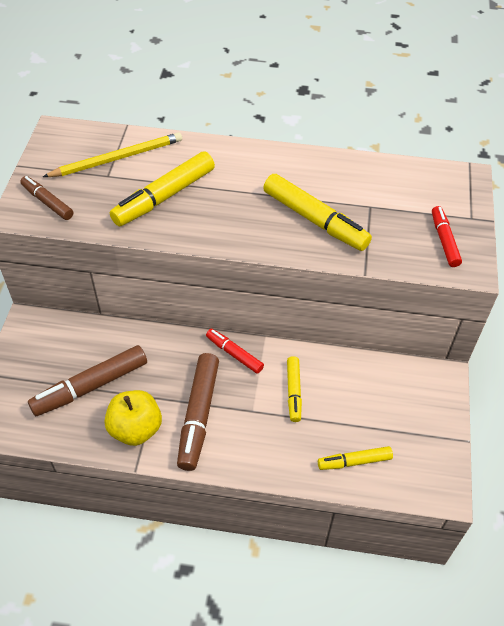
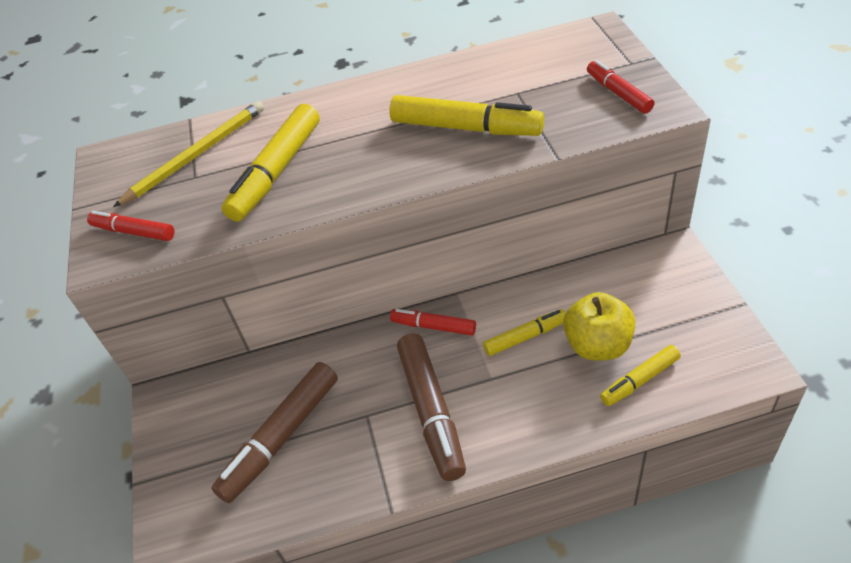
camera: 15 degrees left, 5 degrees down
brown marker [20,176,73,220] -> red marker [87,211,174,241]
yellow apple [105,390,162,446] -> yellow apple moved to [563,292,635,360]
yellow marker [287,356,302,422] -> yellow marker turned 90 degrees counterclockwise [483,309,566,356]

